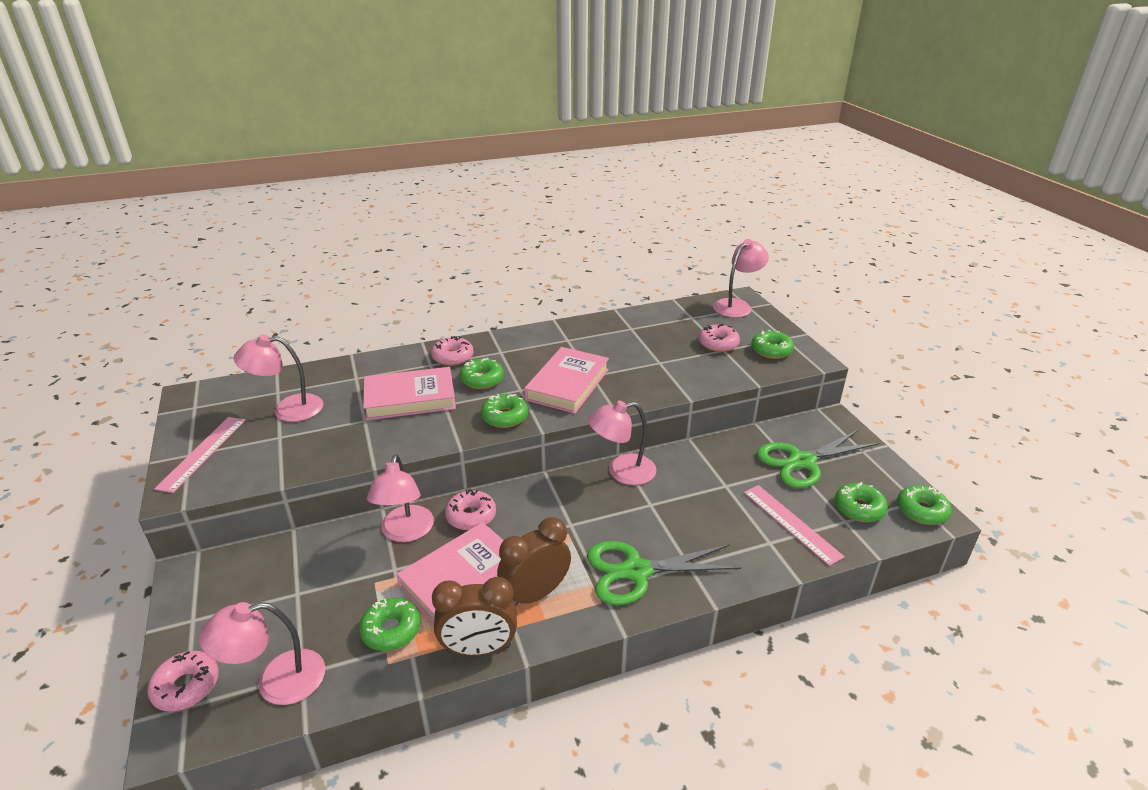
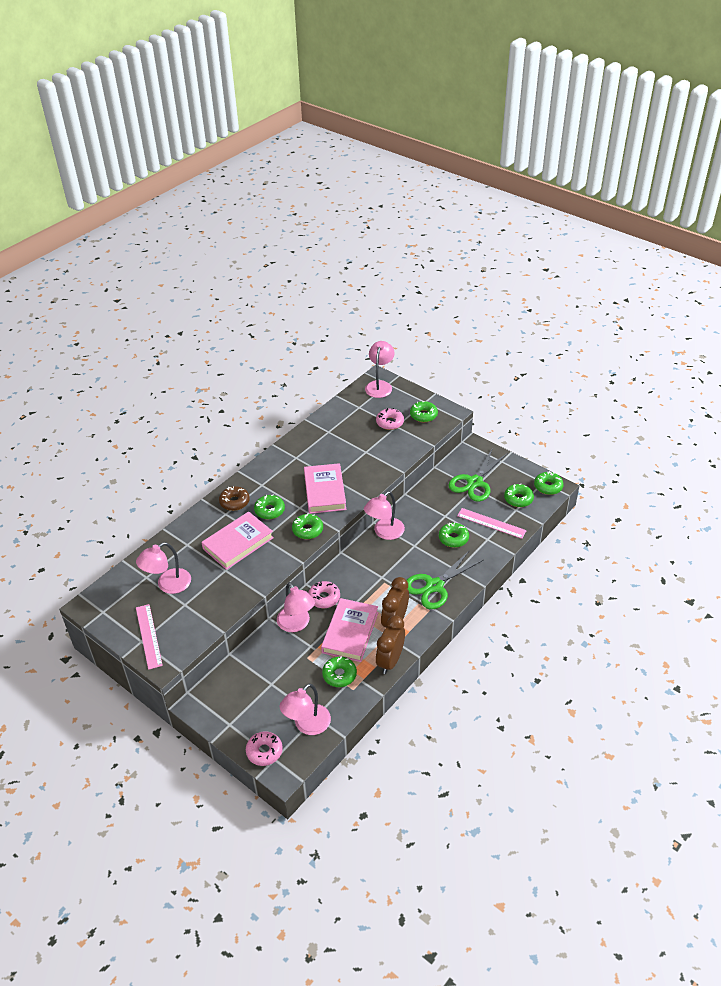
camera: 30 degrees left, 10 degrees up
pink donut [431,336,474,366] -> brown donut [219,486,250,511]
brown clock [432,577,517,656] -> brown clock turned 150 degrees clockwise [376,615,405,674]
none -> green donut [439,523,469,548]

